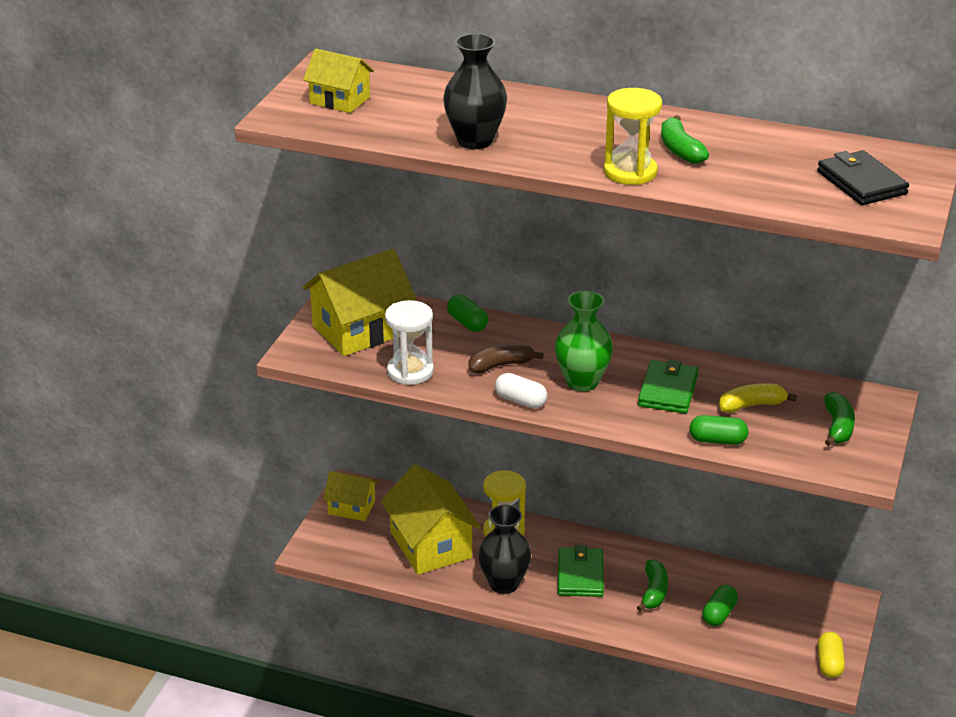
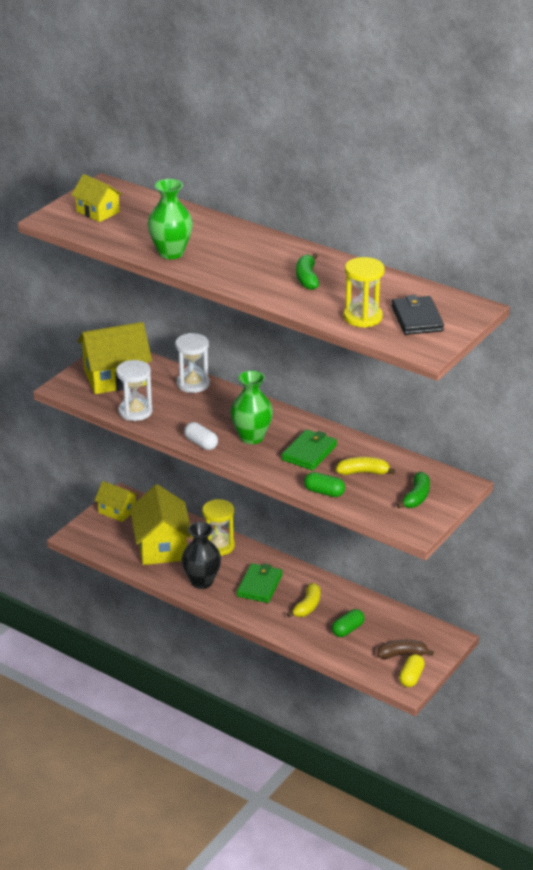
camera: 15 degrees right, 0 degrees up
black vase [443,33,507,149] -> green vase [148,179,193,259]
green capsule [447,295,488,332] -> white hourglass [175,333,210,393]
brown banana [469,343,544,373] -> brown banana moved to [377,640,434,659]
yellow hourglass [604,88,662,185] -> yellow hourglass moved to [344,257,385,328]
green banana [637,559,668,611] -> yellow banana [287,583,321,617]

